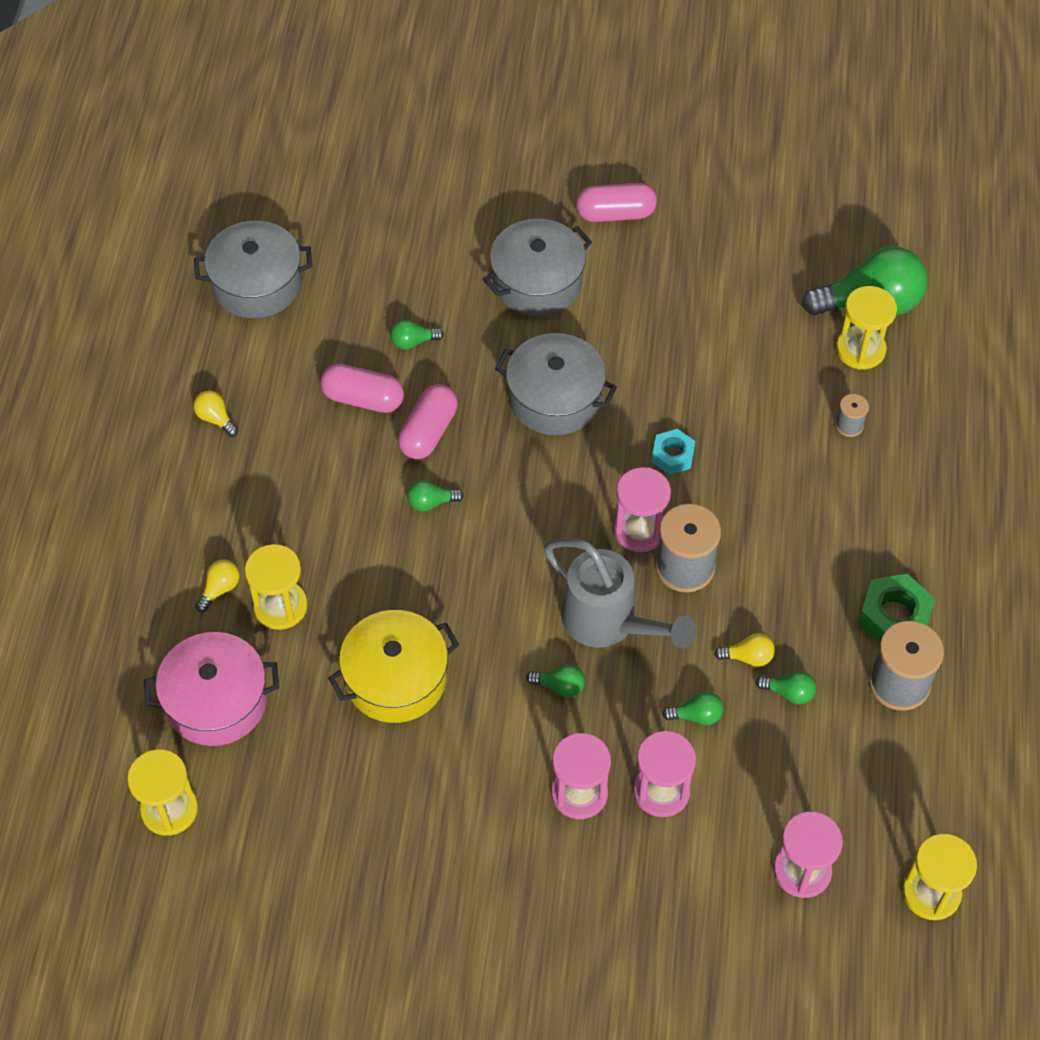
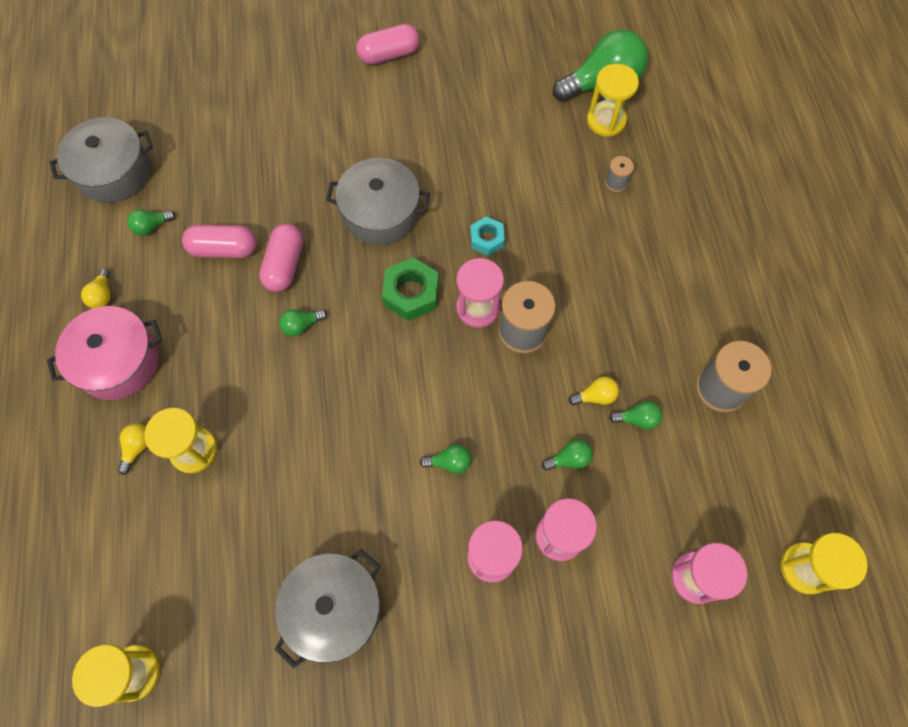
camera: 15 degrees left, 10 degrees up
pink pot [144,632,279,746] -> pink pot moved to [47,306,162,400]
yellow light bulb [193,390,238,437] -> yellow light bulb turned 120 degrees counterclockwise [81,268,111,308]
yellow pot [328,610,459,723] -> none
green light bulb [390,319,444,350] -> green light bulb moved to [127,209,176,235]
grey pot [483,219,592,316] -> grey pot moved to [274,549,381,668]
grey watering can [544,538,696,649] -> none
green nut [858,574,935,643] -> green nut moved to [382,257,439,321]

